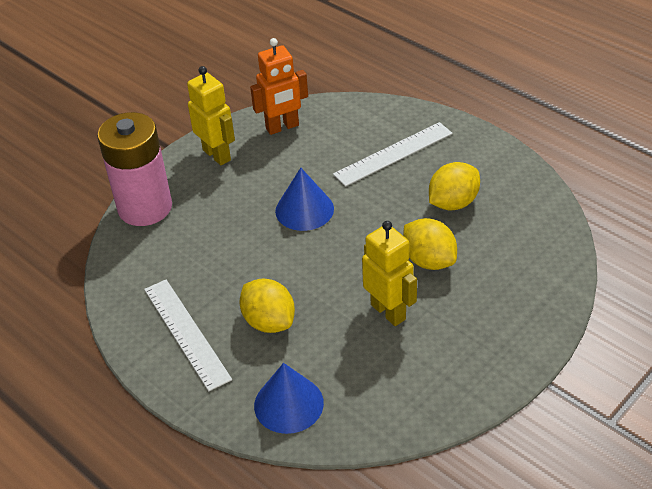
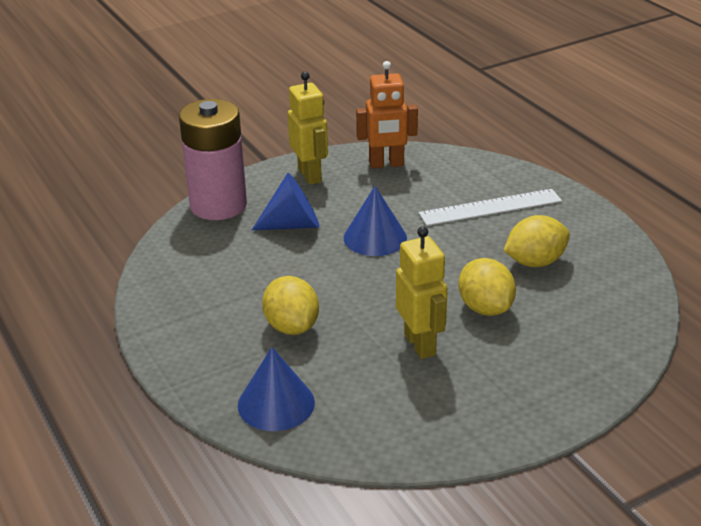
camera: 15 degrees right, 10 degrees down
white ruler [144,280,232,391] -> none
none -> blue cone [252,173,319,230]

